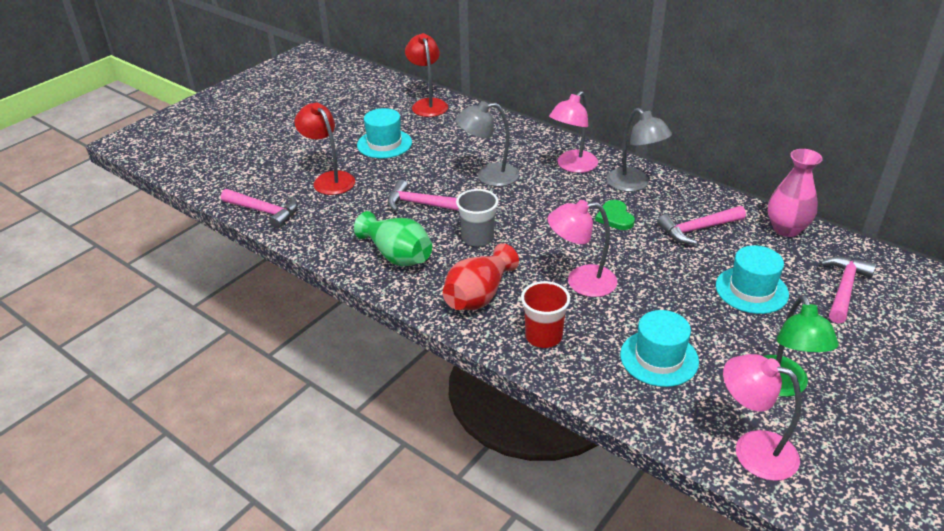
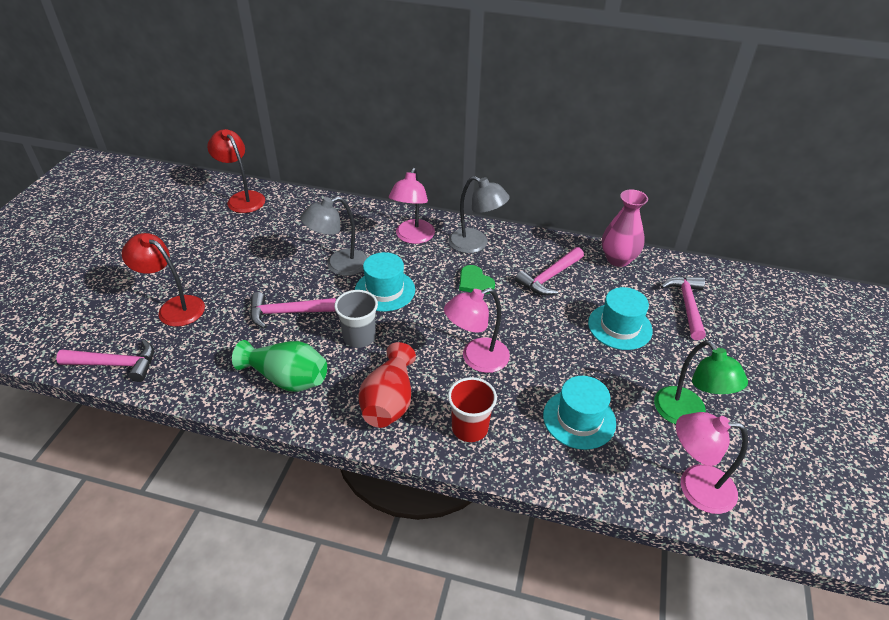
camera: 25 degrees left, 5 degrees up
turquoise hat [357,108,412,158] -> turquoise hat moved to [355,252,415,312]

